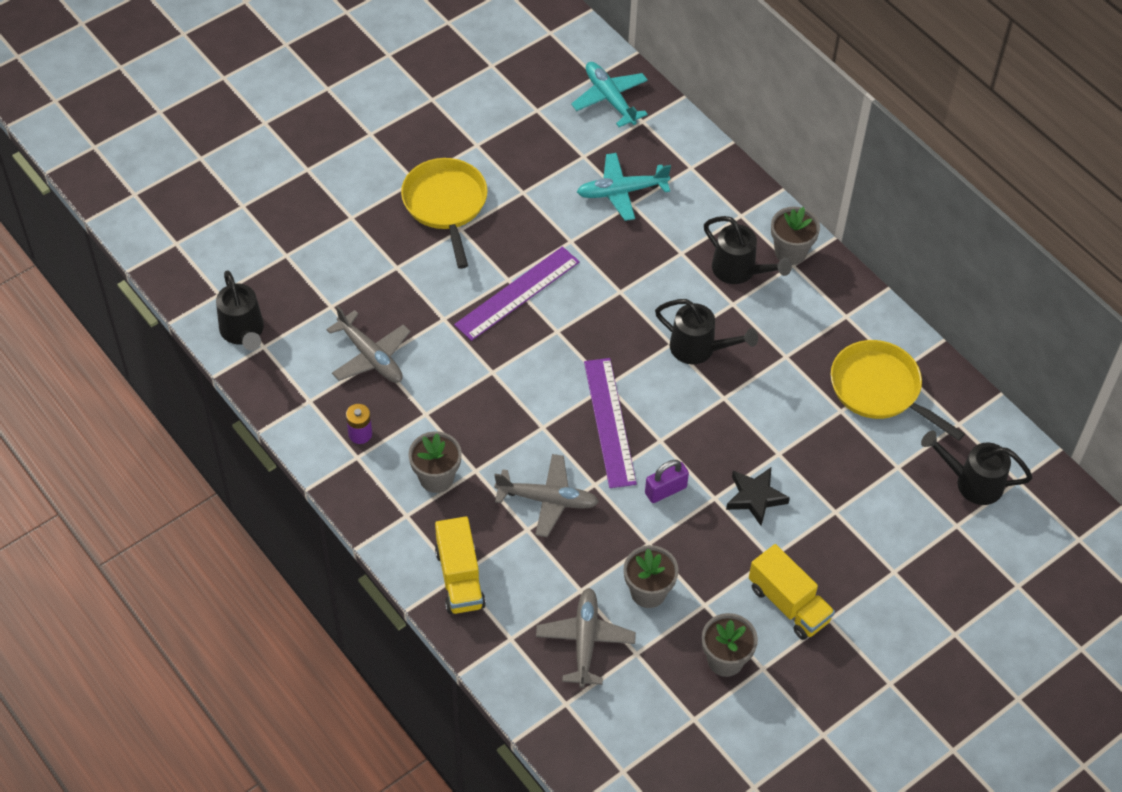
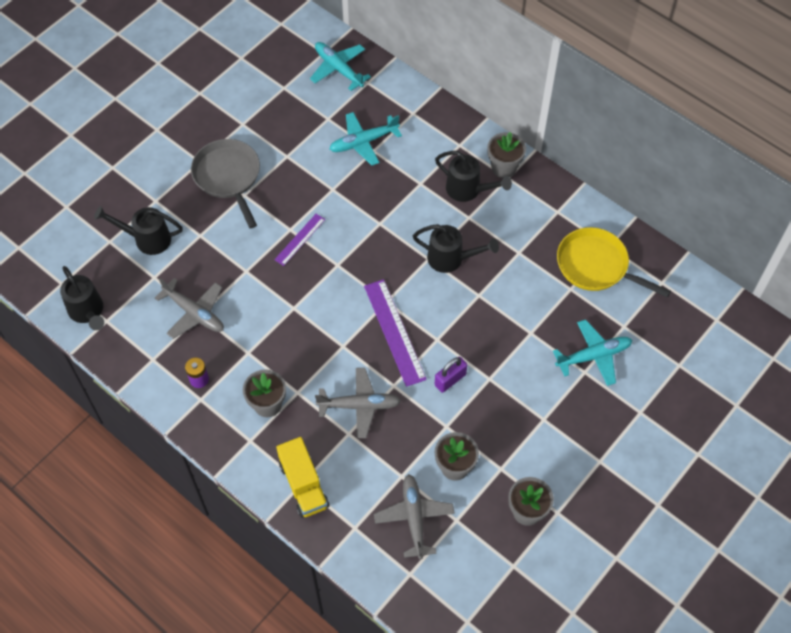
camera: 10 degrees left, 5 degrees up
yellow pan [401,158,488,269] -> grey pan [191,139,260,228]
purple ruler [454,246,580,341] -> purple ruler [274,214,325,266], size x0.58
black star [726,468,790,526] -> none
yellow truck [749,544,835,640] -> none
black watering can [921,431,1033,505] -> black watering can moved to [94,206,183,255]
none -> turquoise plane [553,320,632,386]

